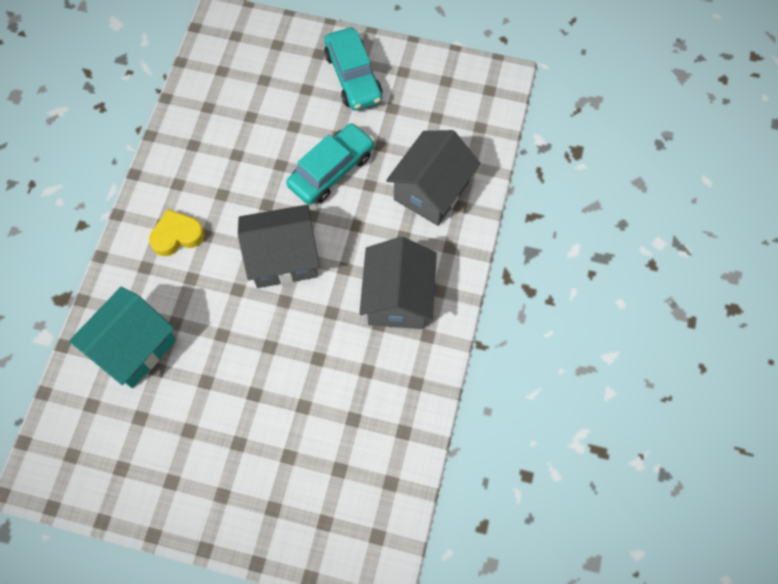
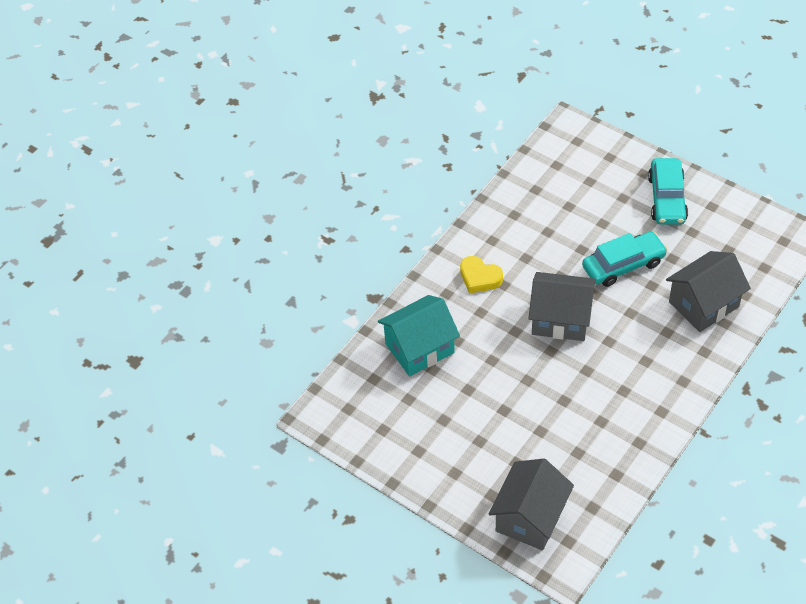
camera: 25 degrees right, 15 degrees down
yellow heart [149,209,205,256] -> yellow heart turned 150 degrees counterclockwise [460,256,503,294]
grey house [359,237,437,329] -> grey house moved to [488,459,574,550]

